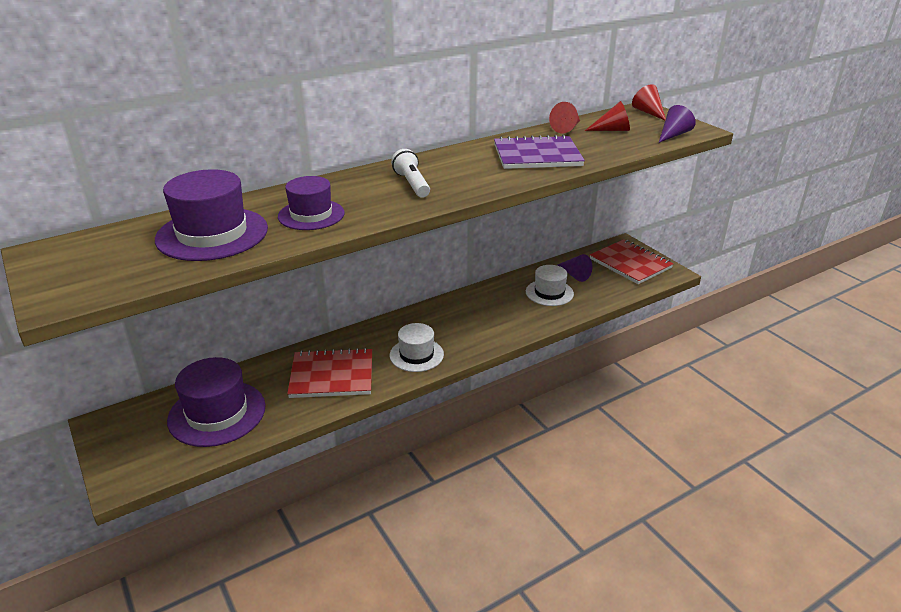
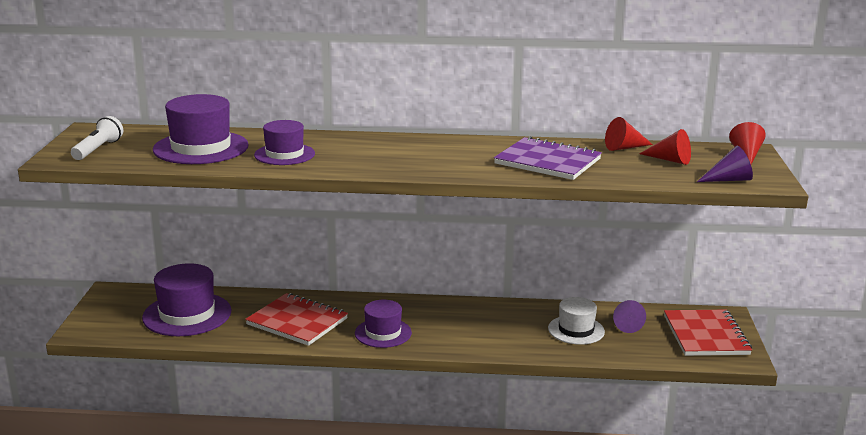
camera: 35 degrees right, 10 degrees down
white hat [390,323,444,372] -> purple hat [355,300,412,348]
white flashlight [391,149,430,198] -> white flashlight moved to [71,116,123,160]

